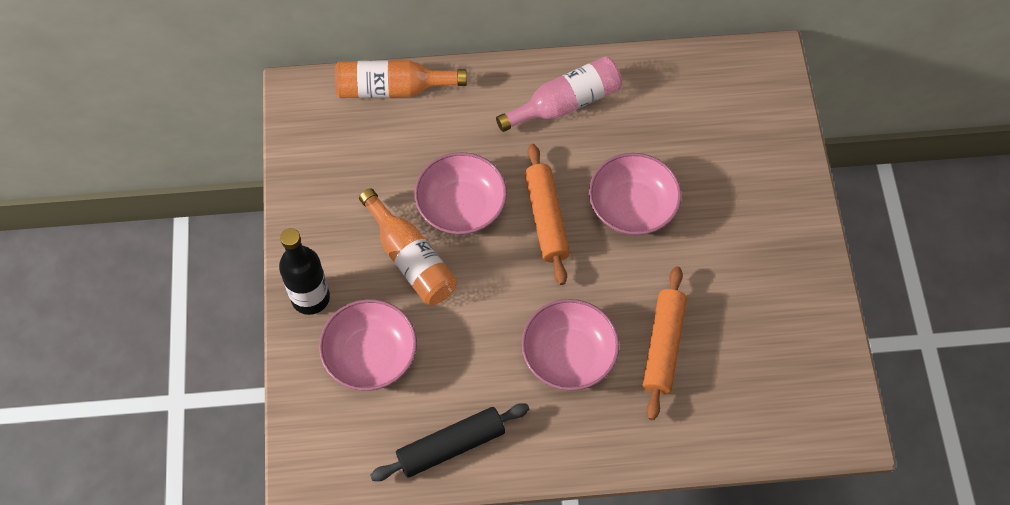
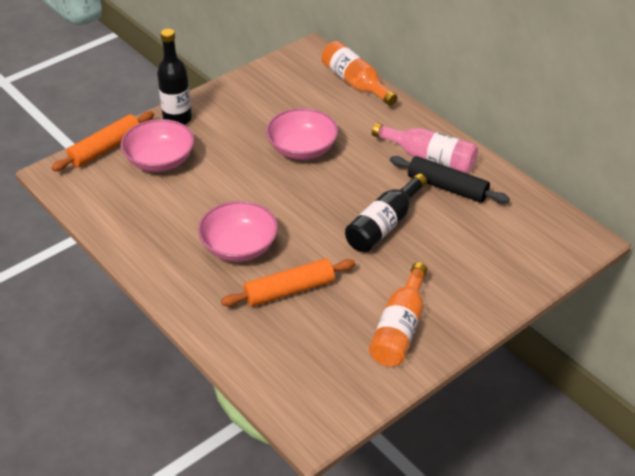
camera: 55 degrees right, 20 degrees down
orange bottle [359,188,457,305] -> orange bottle moved to [369,262,428,366]
black rolling pin [370,403,529,481] -> black rolling pin moved to [390,156,510,203]
orange rolling pin [525,144,570,285] -> orange rolling pin moved to [51,111,154,171]
pink bowl [589,153,682,235] -> black bottle [345,173,427,252]

